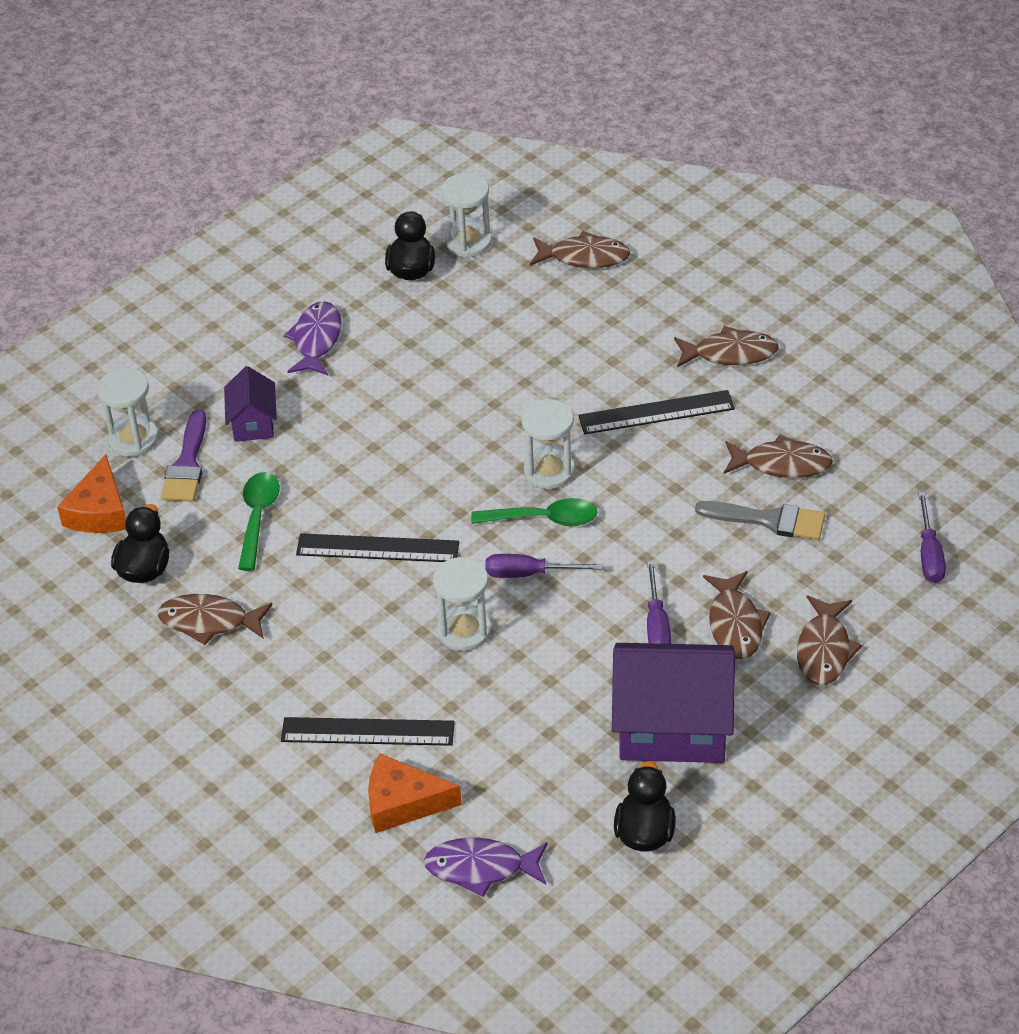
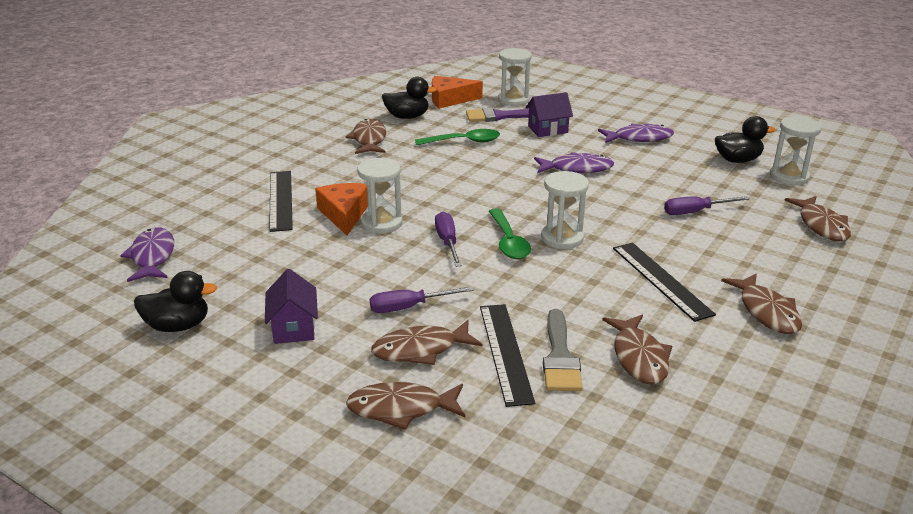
camera: 75 degrees right, 15 degrees down
black ruler [296,533,459,562] -> black ruler moved to [480,304,535,407]
orange cheese [368,754,462,833] -> orange cheese moved to [315,183,368,235]
purple house [612,643,735,763] -> purple house [265,269,318,344], size x0.51
purple screwdriver [918,492,946,583] -> purple screwdriver moved to [664,196,750,215]
none -> purple fish [534,152,614,173]

